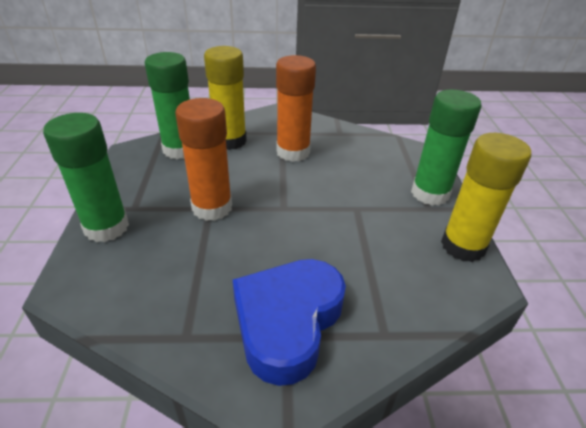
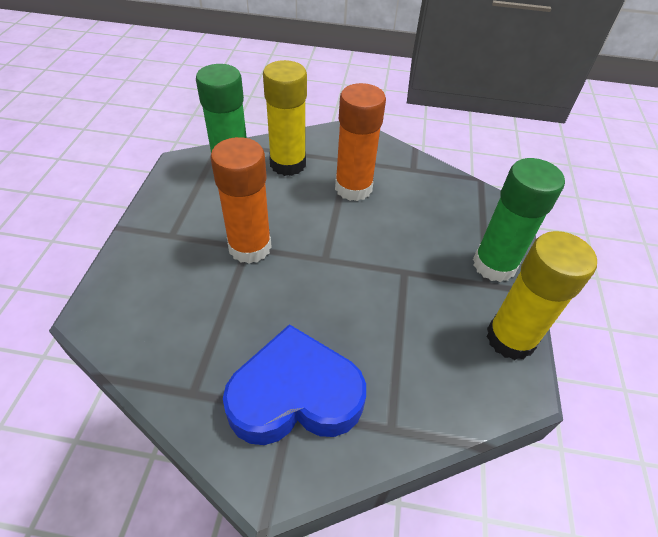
camera: 10 degrees right, 10 degrees up
green glue stick [43,113,129,242] -> none
blue heart [233,259,346,386] -> blue heart turned 45 degrees clockwise [223,324,366,445]

